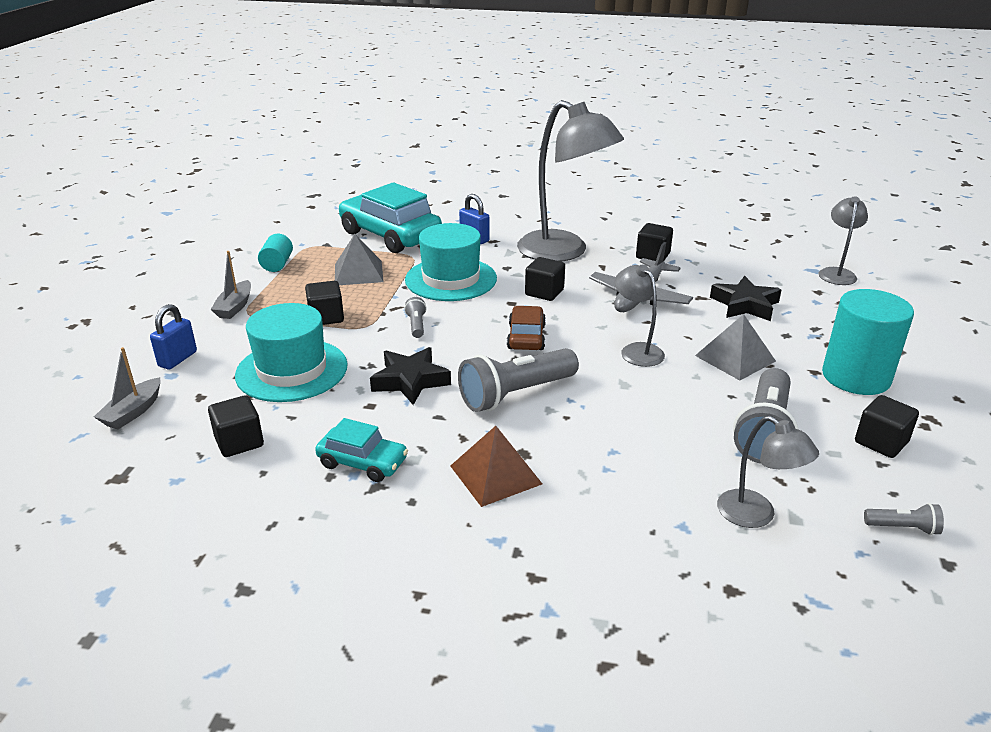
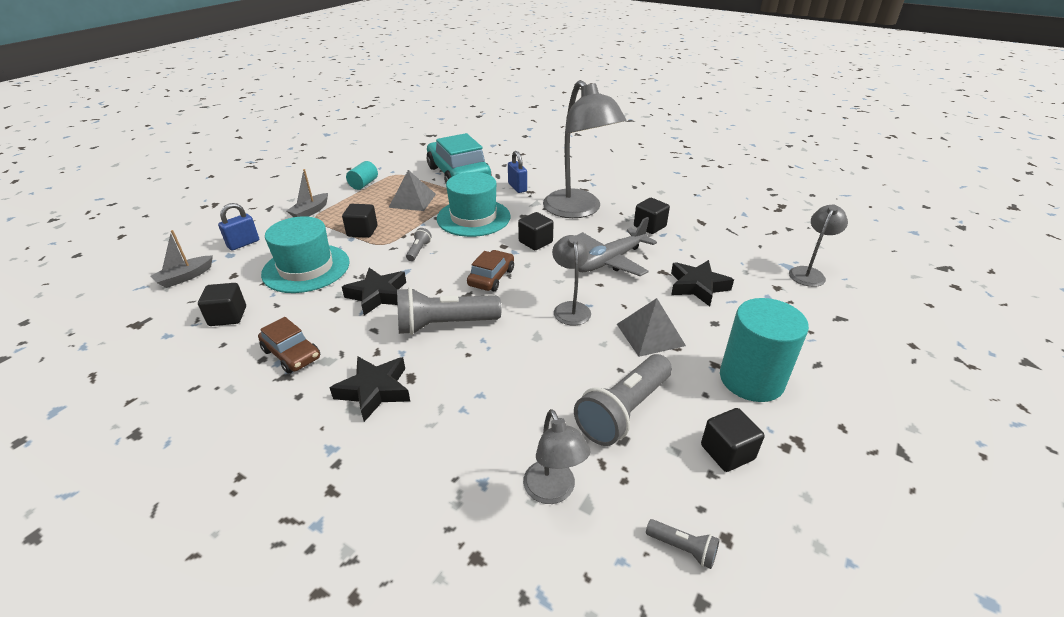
camera: 20 degrees right, 5 degrees up
turquoise car [315,418,408,482] -> brown car [258,317,320,373]
brown pyramid [450,426,542,507] -> black star [330,356,410,422]

